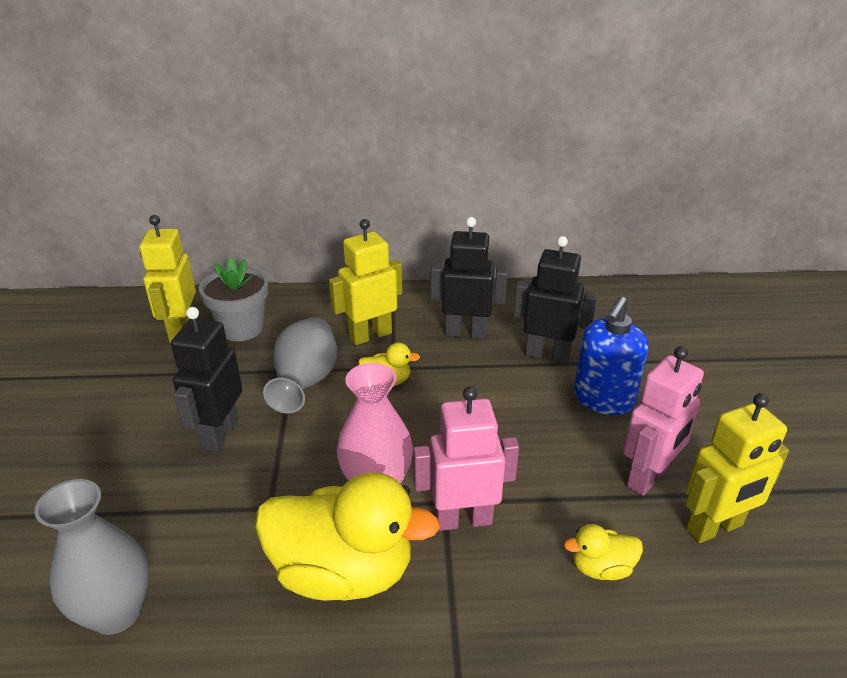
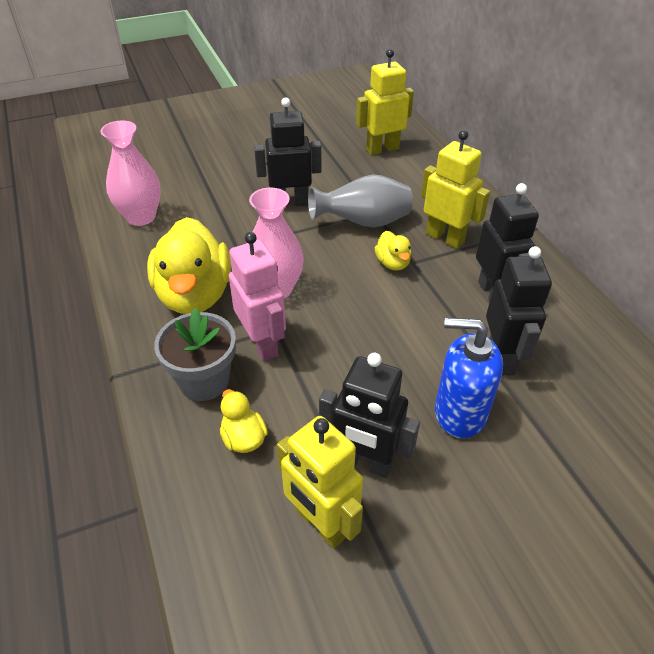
camera: 70 degrees right, 10 degrees up
grey vase [34,479,149,635] -> pink vase [100,121,161,226]
grey flower pot [199,257,269,341] -> grey flower pot moved to [154,308,236,401]
pink robot [623,346,704,496] -> black robot [319,353,420,478]

